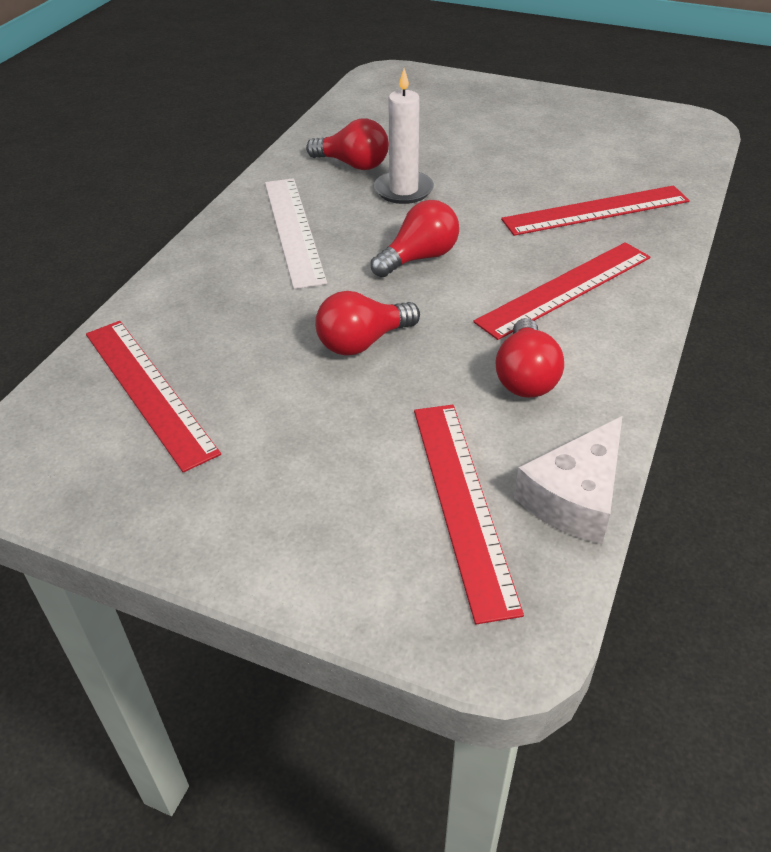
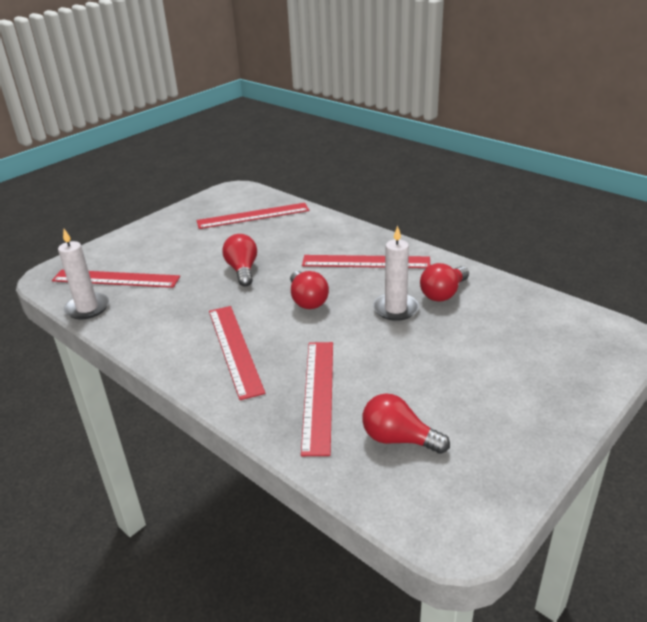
camera: 110 degrees right, 10 degrees down
white ruler [265,178,327,289] -> red ruler [302,255,430,268]
red light bulb [496,318,564,398] -> red light bulb moved to [362,394,450,454]
white cheese [514,416,622,544] -> white candle [58,229,109,319]

